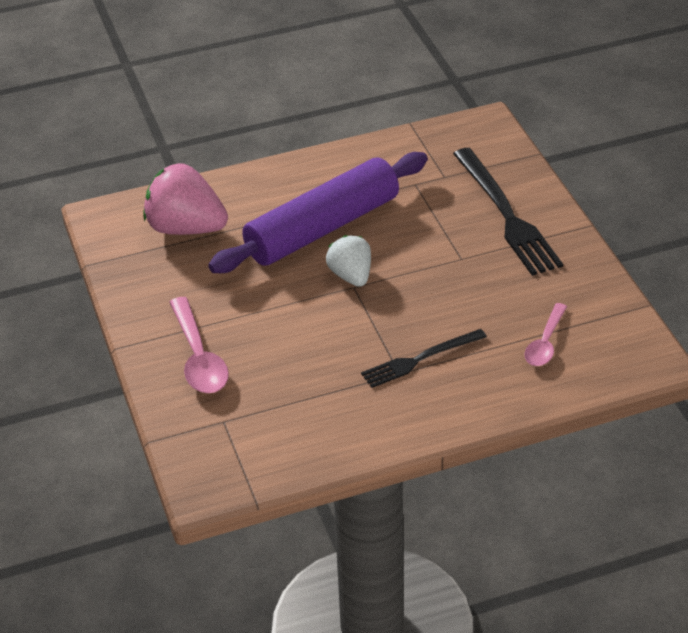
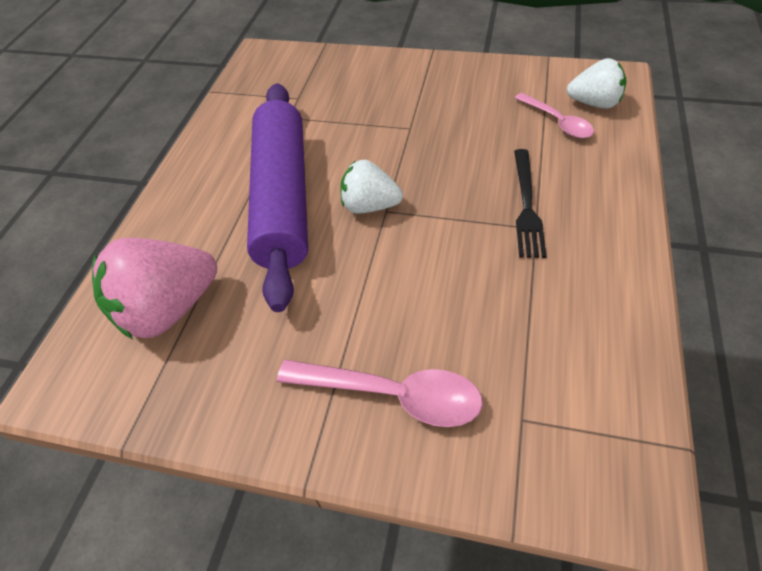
camera: 55 degrees left, 10 degrees up
black fork [453,148,563,276] -> none
none -> white strawberry [567,58,627,109]

